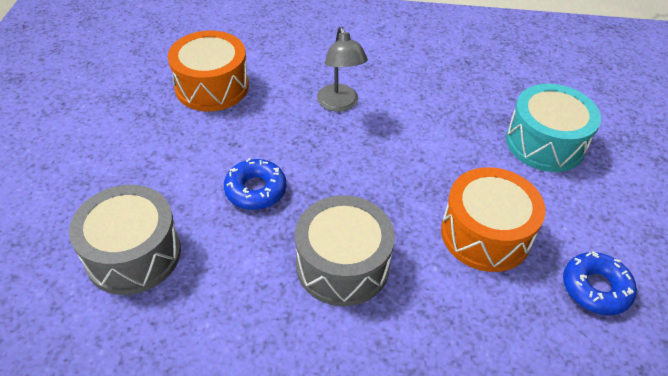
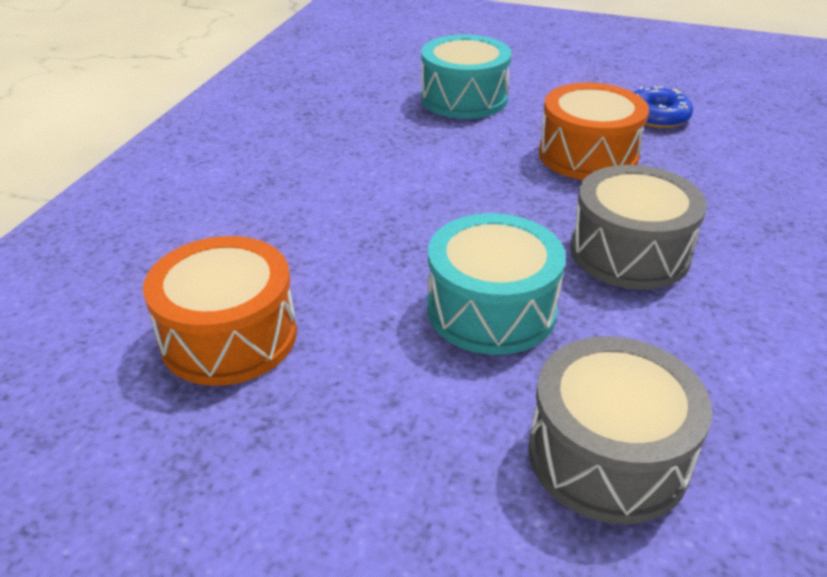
camera: 75 degrees left, 10 degrees down
blue donut [224,158,286,210] -> turquoise drum [427,213,566,355]
grey lamp [317,27,368,112] -> none

